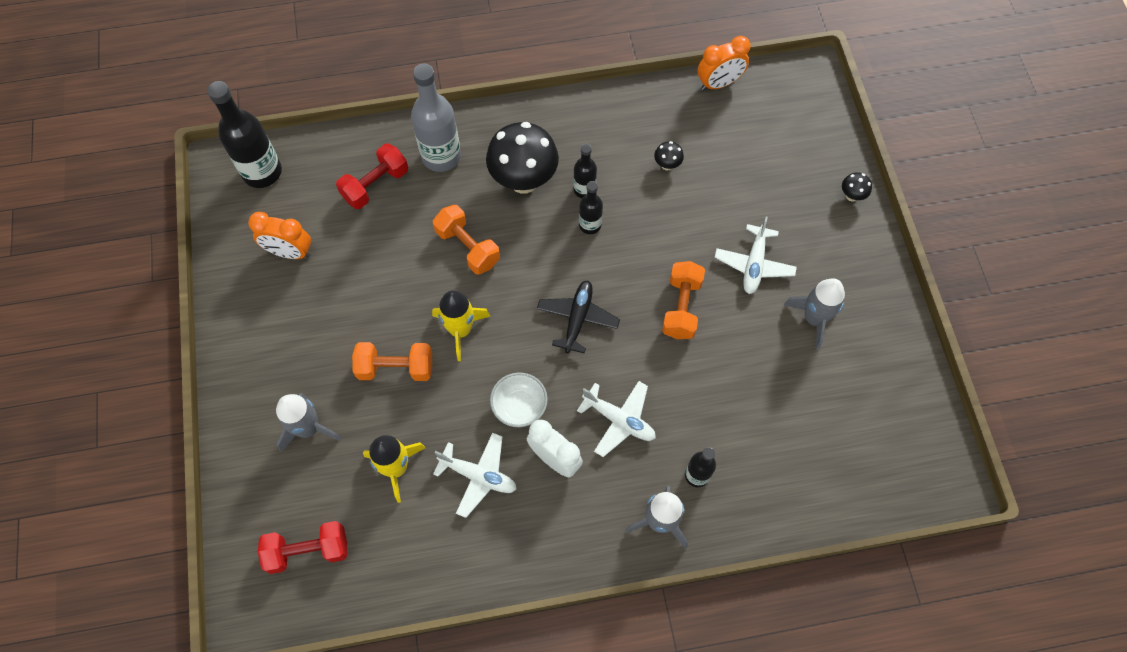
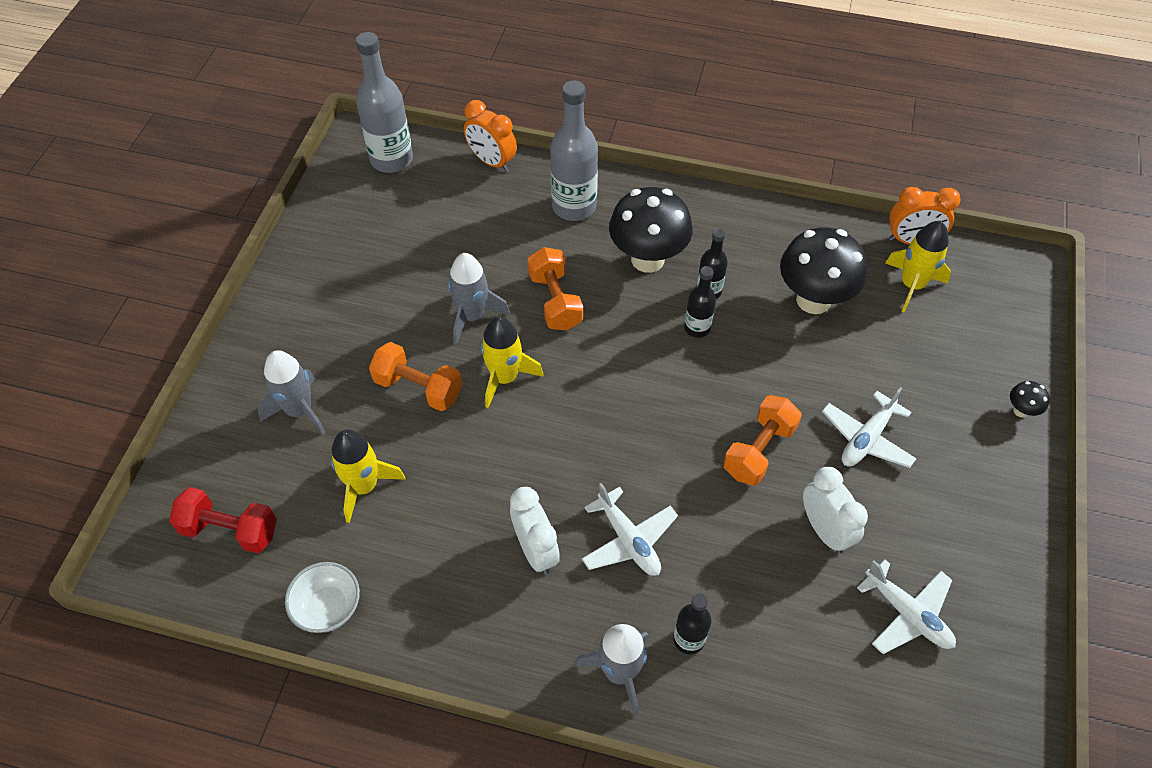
camera: 25 degrees right, 10 degrees down
black bottle [207,81,282,188] -> grey bottle [356,32,413,173]
orange clock [248,212,311,259] -> orange clock moved to [464,100,517,172]
red dumbbell [336,143,408,209] -> none
white plane [433,432,516,518] -> white plane moved to [857,560,956,654]
white bowl [490,372,548,427] -> white bowl moved to [285,562,360,633]
black plane [537,280,620,354] -> none
black mushroom [654,141,684,171] -> black mushroom [780,227,867,314], size x2.40
grey rocket [784,278,845,350] -> grey rocket moved to [448,253,510,344]
none -> white clock [803,467,868,554]
none -> yellow rocket [885,221,951,312]

